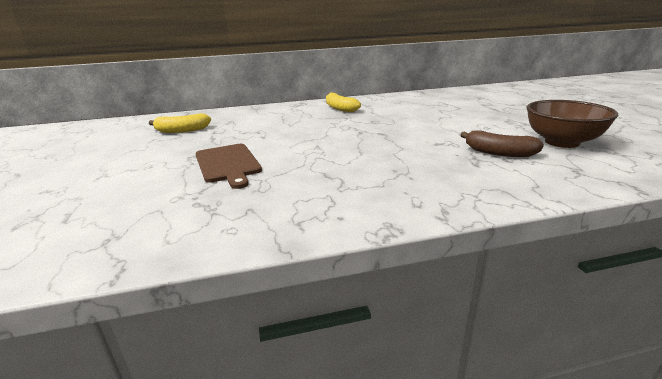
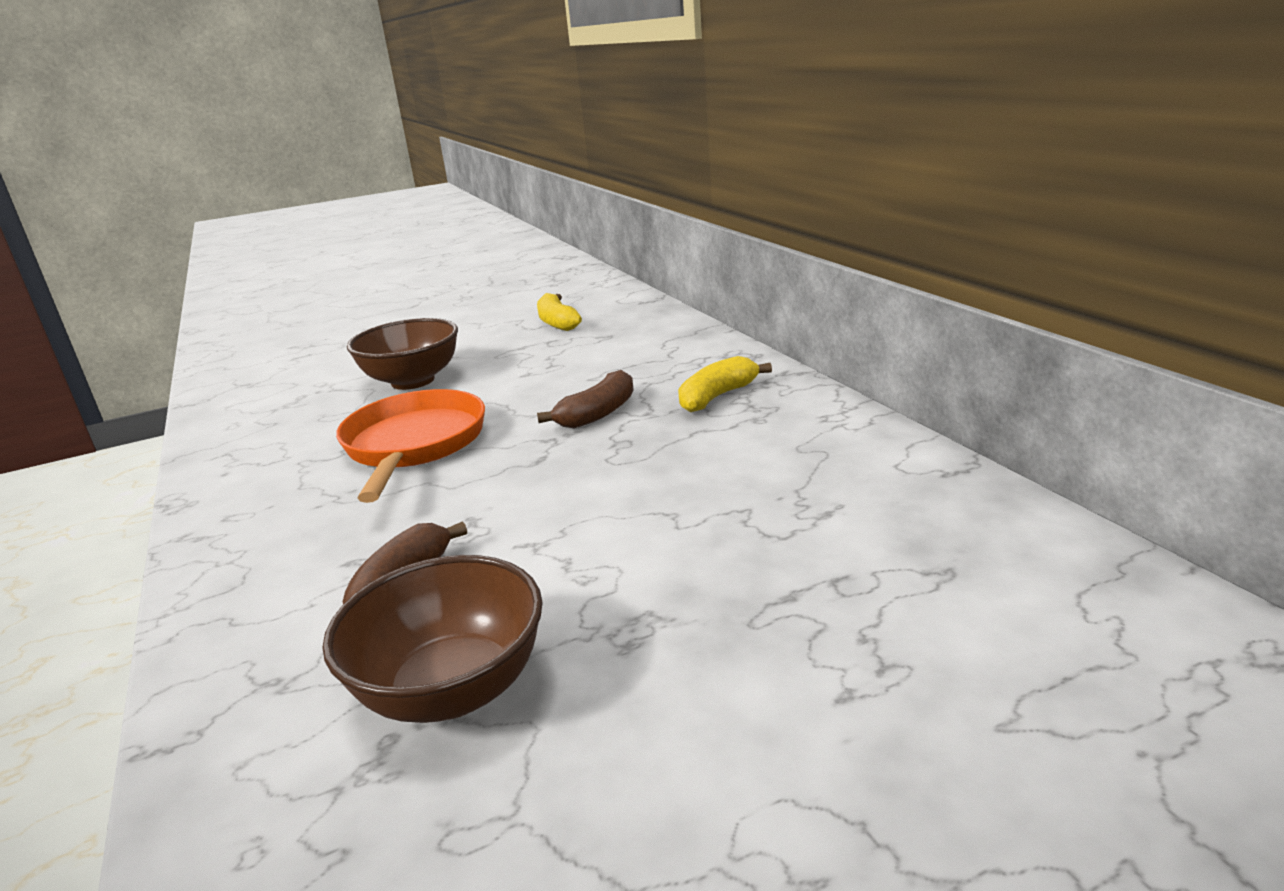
camera: 80 degrees right, 0 degrees up
brown cutting board [195,144,262,189] -> brown bowl [347,318,458,390]
none -> orange pan [336,389,485,503]
none -> brown banana [537,370,634,428]

